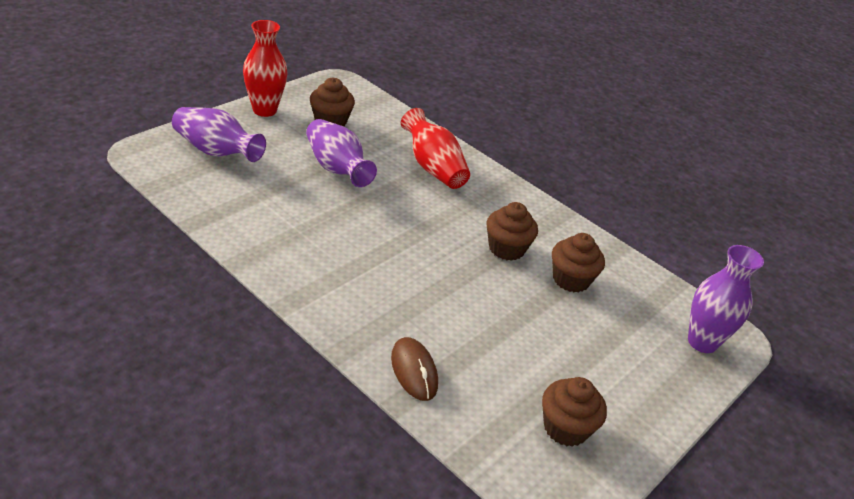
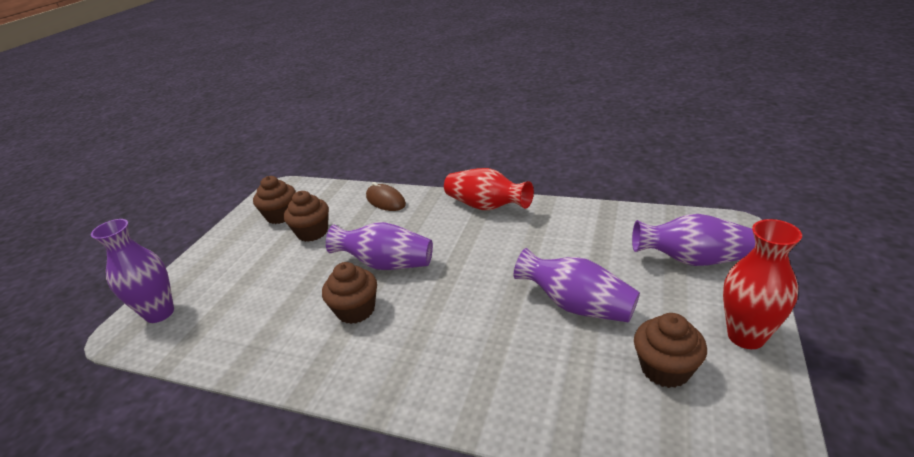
camera: 165 degrees right, 5 degrees down
red vase [401,108,470,189] -> red vase moved to [444,168,534,210]
brown cupcake [552,233,605,293] -> brown cupcake moved to [284,191,329,242]
none -> purple vase [326,222,433,270]

